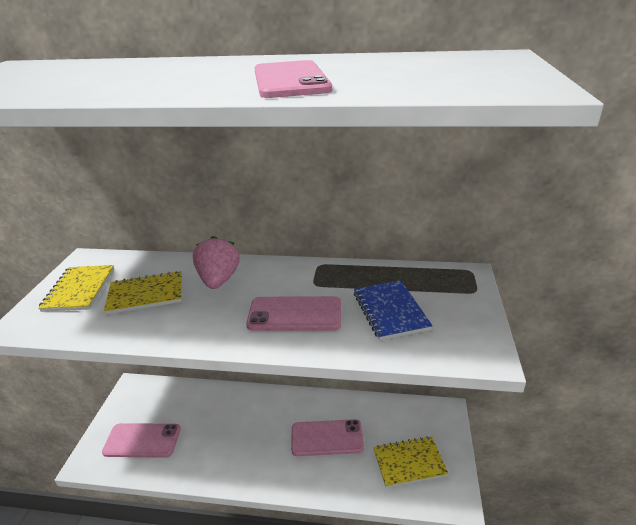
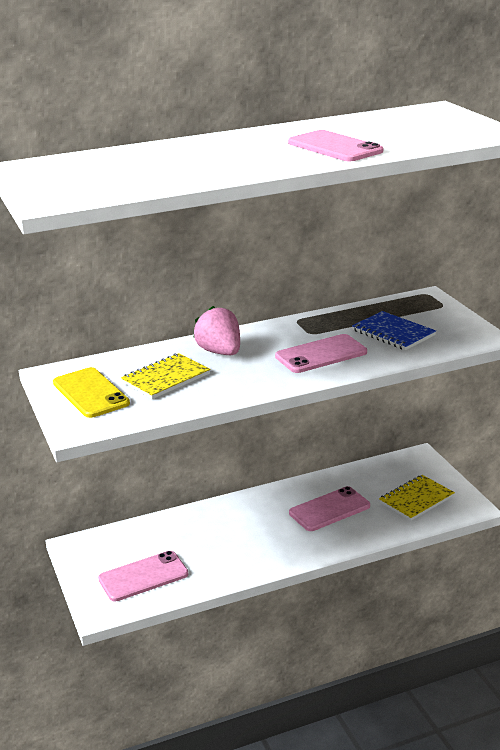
camera: 30 degrees left, 5 degrees down
yellow notebook [38,265,114,312] -> yellow phone [53,367,130,418]

